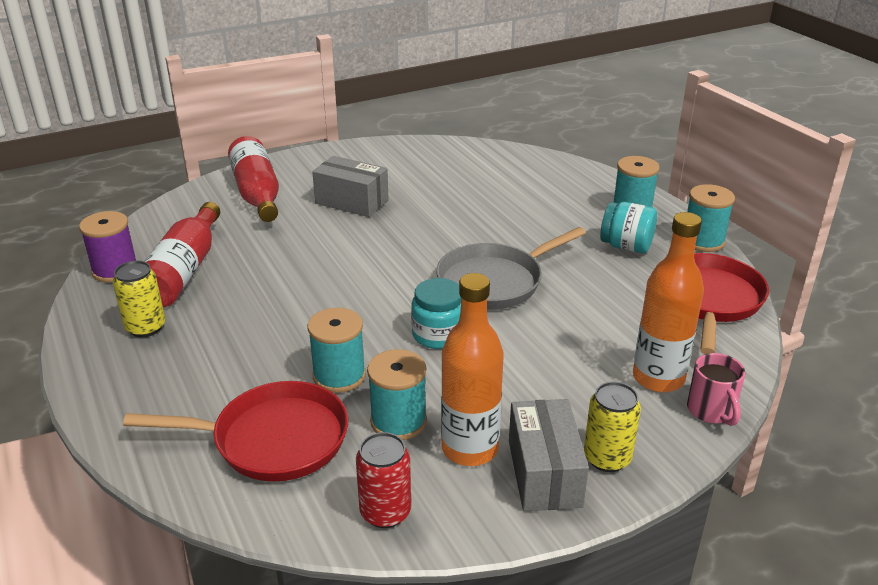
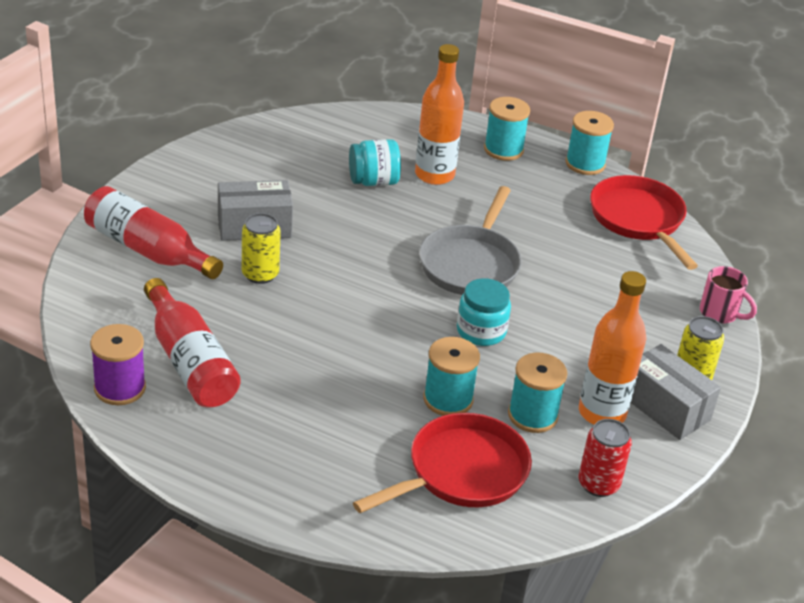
camera: 40 degrees left, 5 degrees up
yellow can [113,261,165,337] -> yellow can moved to [242,213,281,284]
turquoise jar [600,202,657,253] -> turquoise jar moved to [349,139,401,186]
orange bottle [633,212,704,392] -> orange bottle moved to [415,44,464,185]

